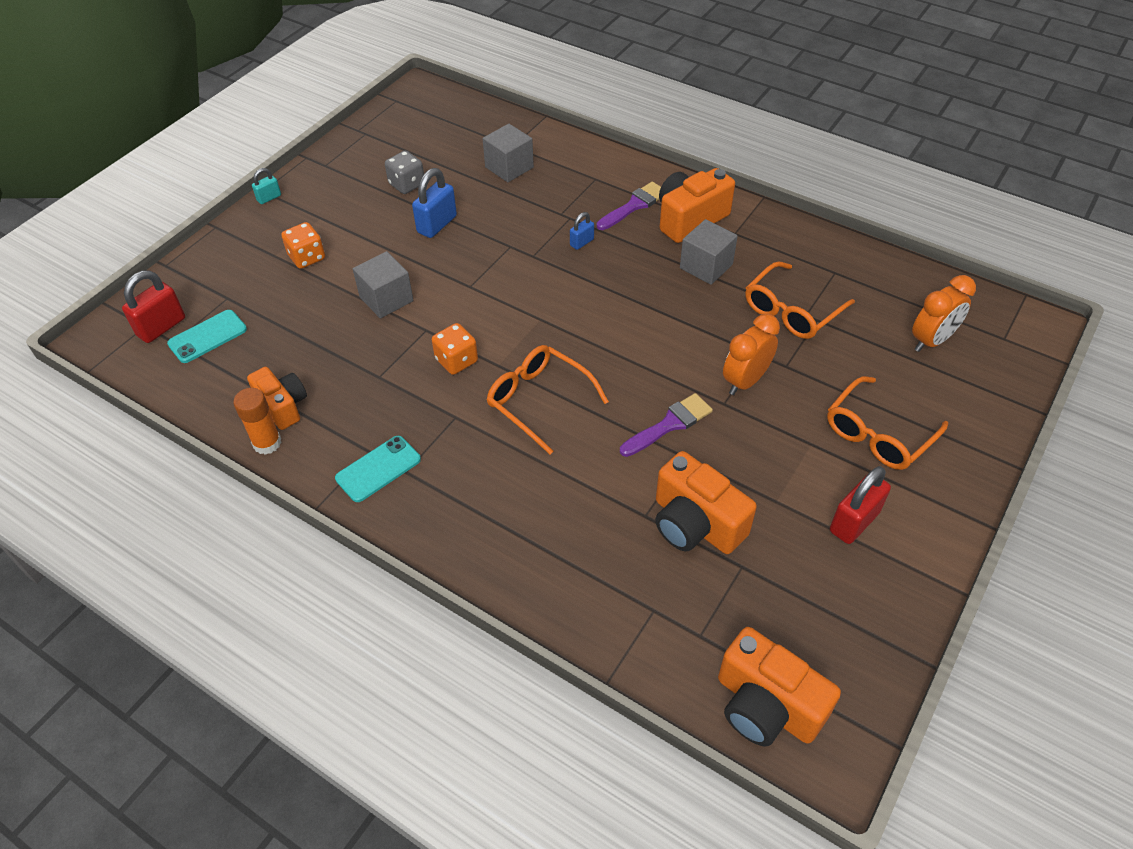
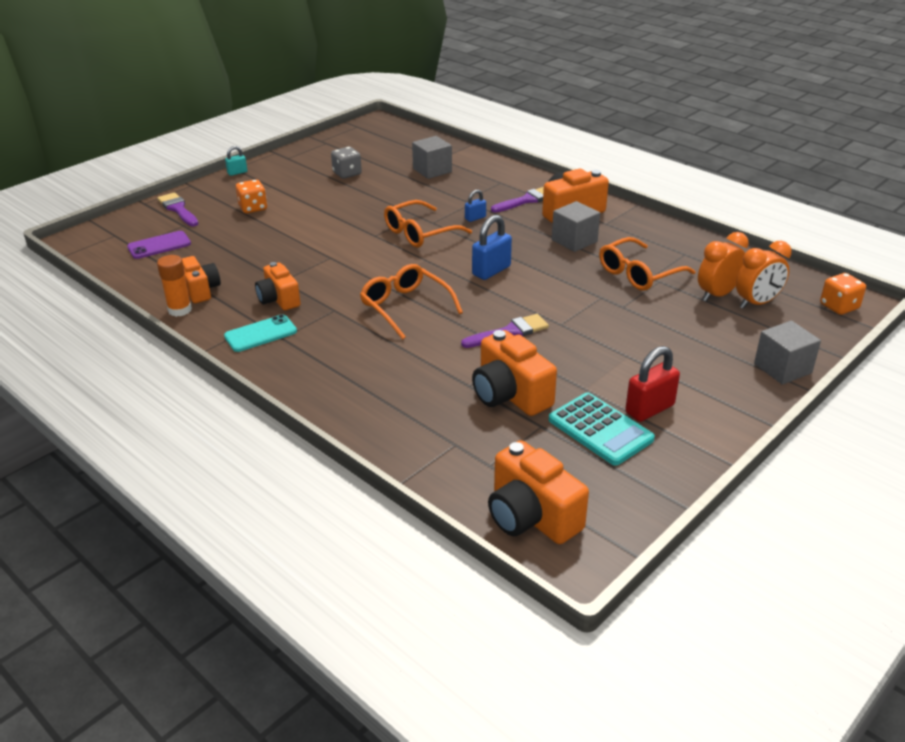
camera: 10 degrees right, 15 degrees down
red padlock [122,270,185,343] -> none
turquoise phone [167,310,247,363] -> purple phone [127,231,191,259]
grey cube [353,251,413,318] -> grey cube moved to [754,321,821,385]
blue padlock [412,168,457,238] -> blue padlock moved to [472,215,512,280]
orange dice [432,323,478,375] -> orange dice moved to [820,273,866,315]
orange clock [723,314,780,395] -> orange clock moved to [698,232,749,302]
orange glasses [827,376,948,470] -> orange glasses moved to [384,200,472,247]
none -> purple brush [157,192,198,226]
none -> orange camera [255,262,301,310]
none -> turquoise calculator [549,392,655,466]

